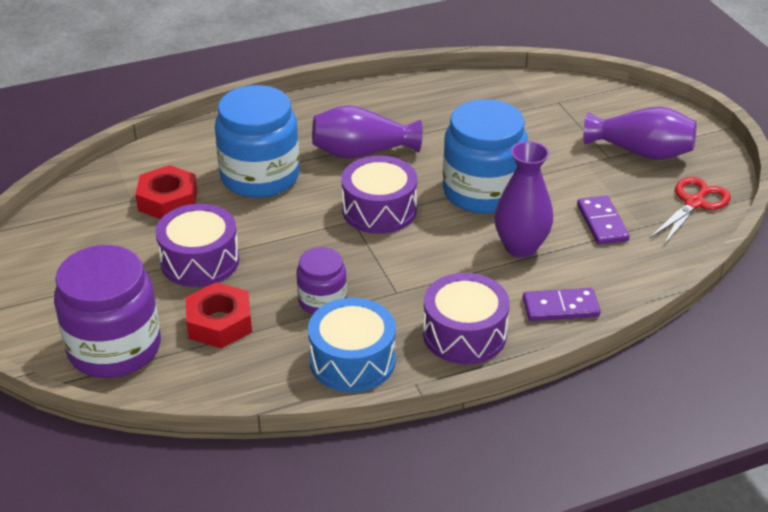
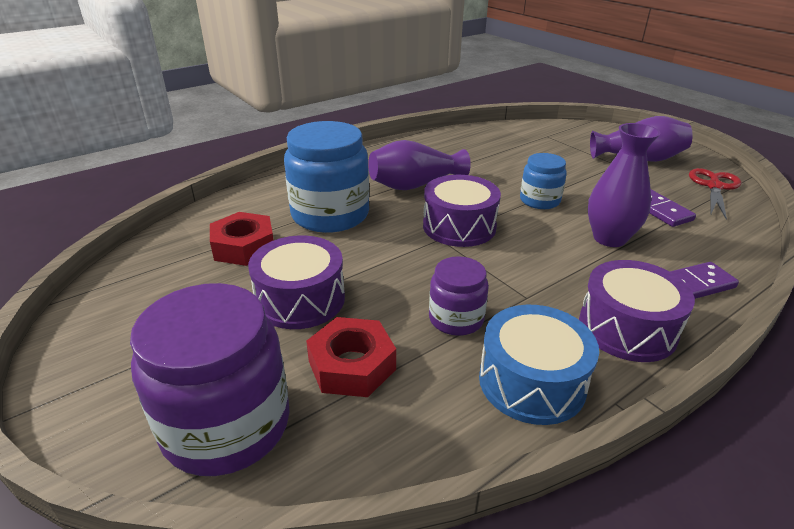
camera: 15 degrees left, 5 degrees down
blue jar [443,99,528,214] -> blue jar [520,153,567,209], size x0.54

